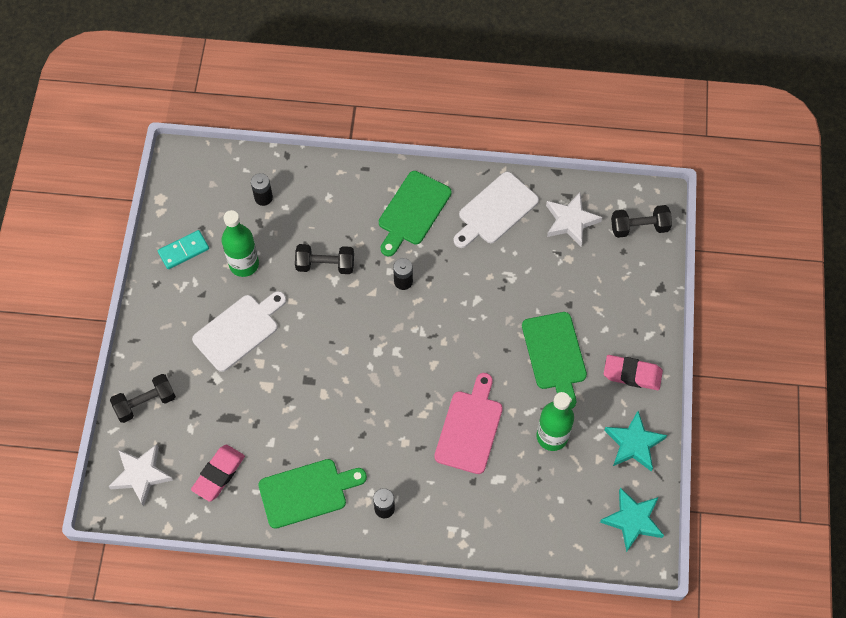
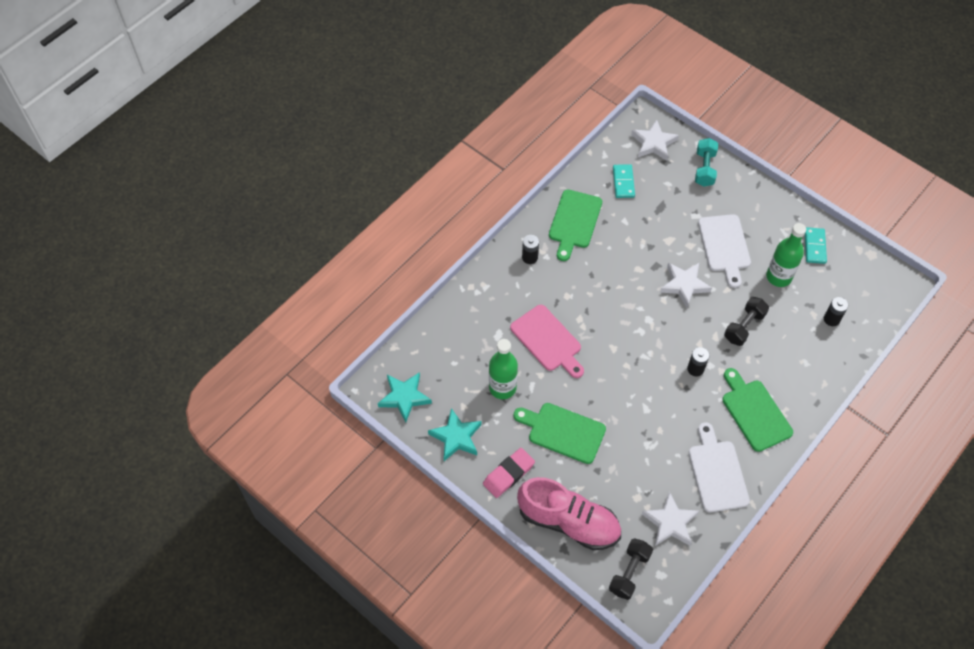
camera: 125 degrees right, 5 degrees down
black dumbbell [110,374,176,423] -> turquoise dumbbell [695,138,718,187]
pink eraser [191,445,245,502] -> turquoise domino [613,164,635,198]
none -> pink shoe [517,477,621,550]
none -> white star [660,263,712,308]

